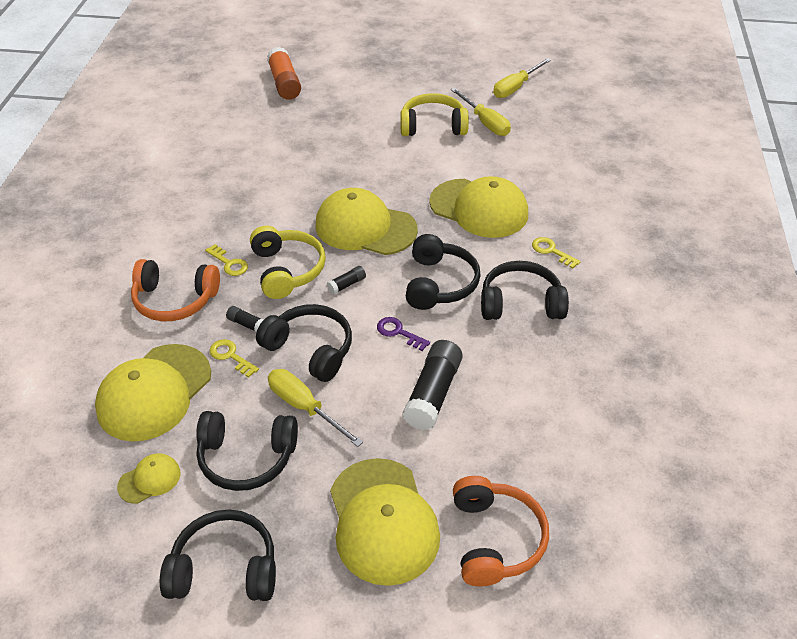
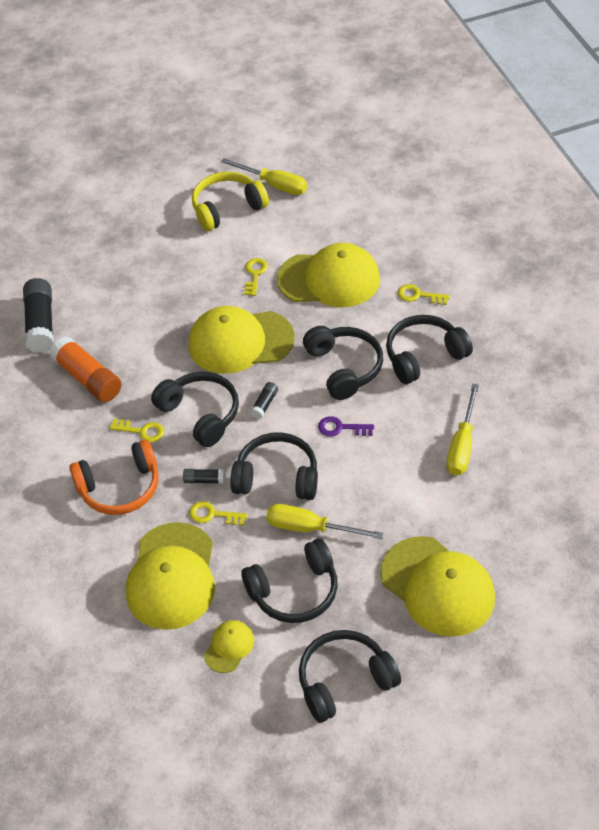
camera: 25 degrees left, 5 degrees up
yellow headphones [250,226,326,299] -> black headphones [151,372,239,447]
orange glue stick [267,47,301,100] -> orange glue stick moved to [50,336,121,402]
black glue stick [403,340,463,430] -> black glue stick moved to [23,278,54,353]
orange headphones [453,476,549,587] -> none
yellow screwdriver [493,58,551,98] -> yellow screwdriver moved to [447,384,479,475]
none -> yellow key [244,258,268,296]

